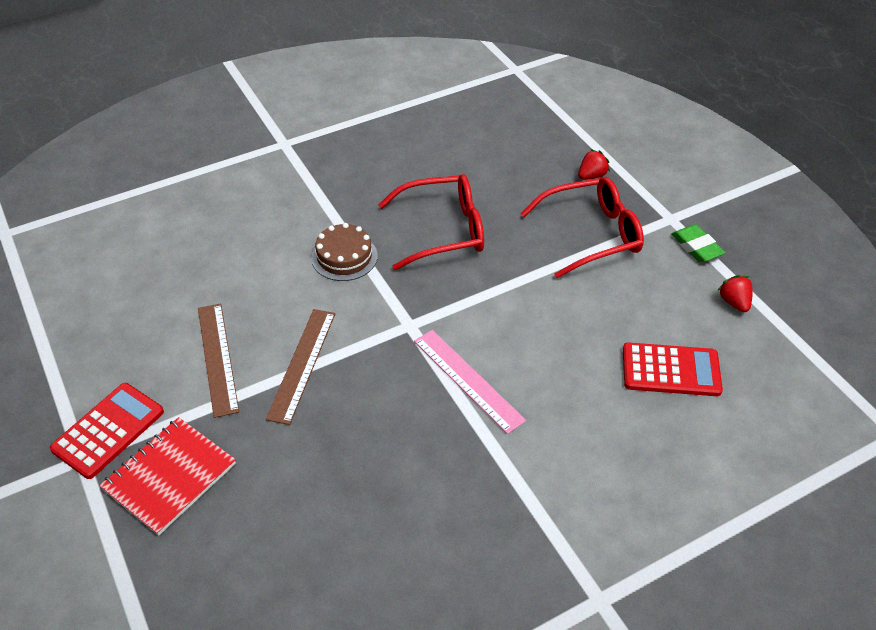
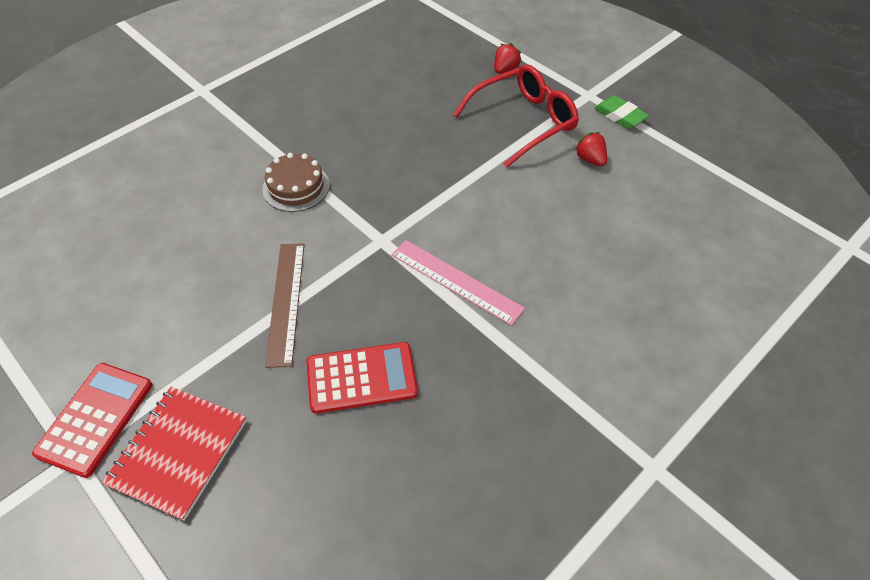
camera: 15 degrees left, 5 degrees up
brown ruler [198,304,239,418] -> none
red glasses [378,174,484,270] -> none
red calculator [623,342,723,396] -> red calculator moved to [307,342,418,414]
red strawberry [717,275,753,312] -> red strawberry moved to [574,132,607,166]

